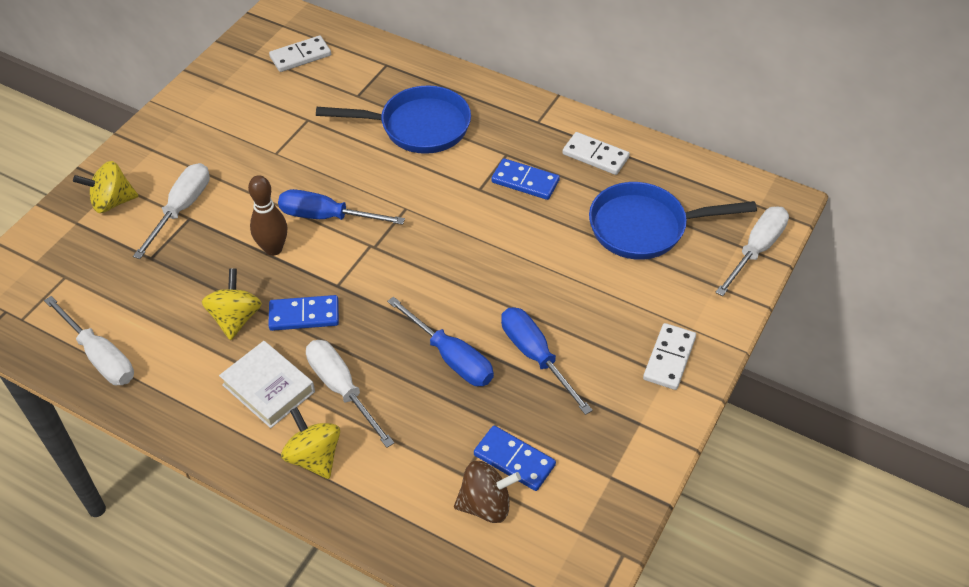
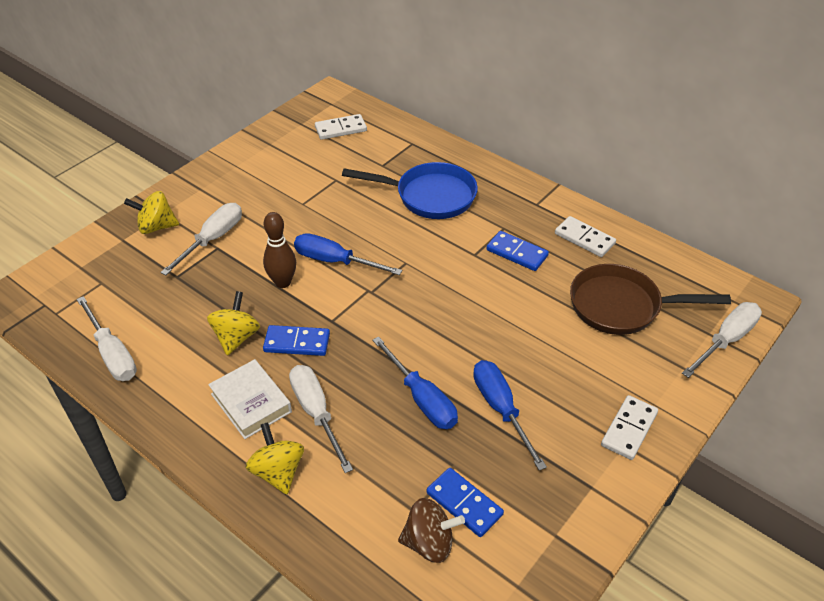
camera: 10 degrees right, 5 degrees down
blue pan [589,182,757,260] -> brown pan [570,264,731,335]

